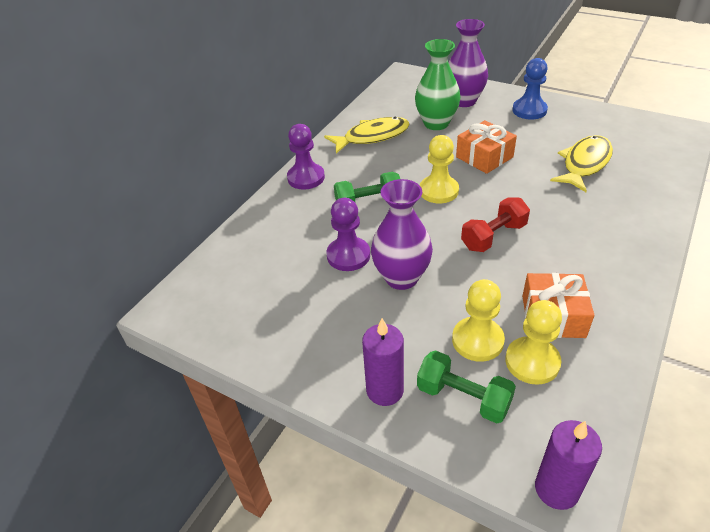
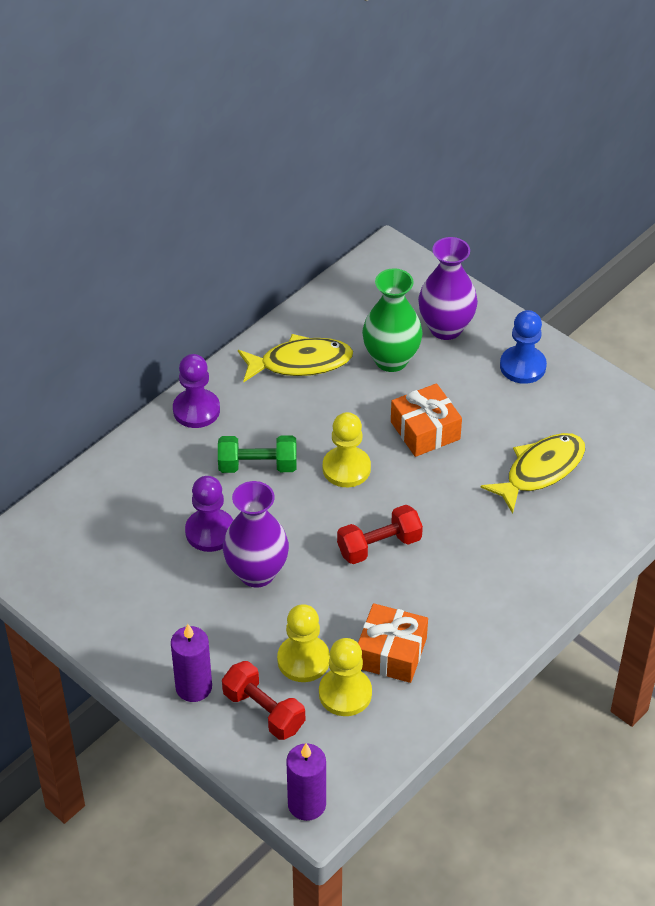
camera: 10 degrees right, 5 degrees up
green dumbbell [417,350,516,424] -> red dumbbell [222,661,305,740]

